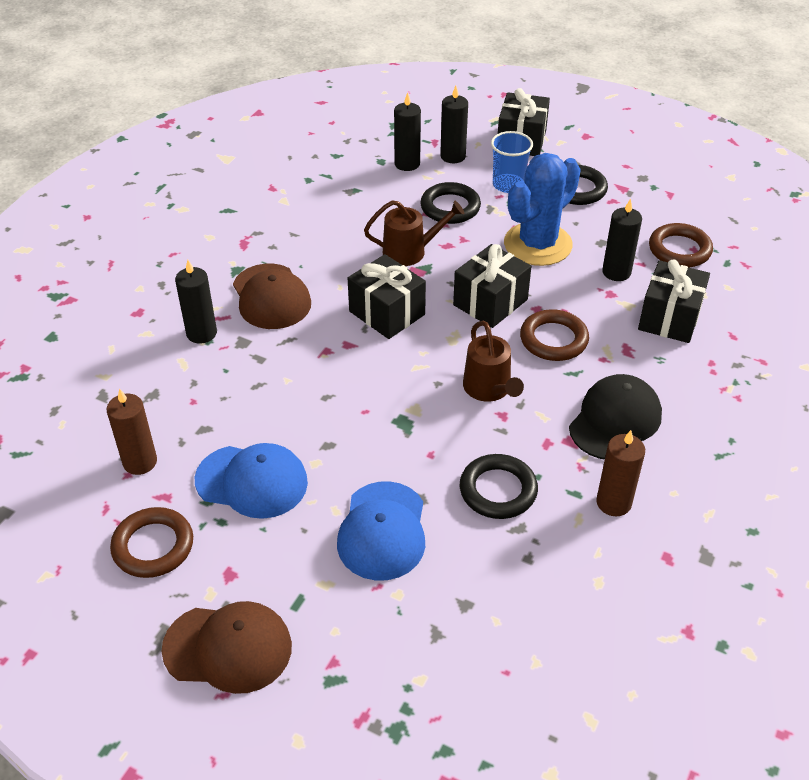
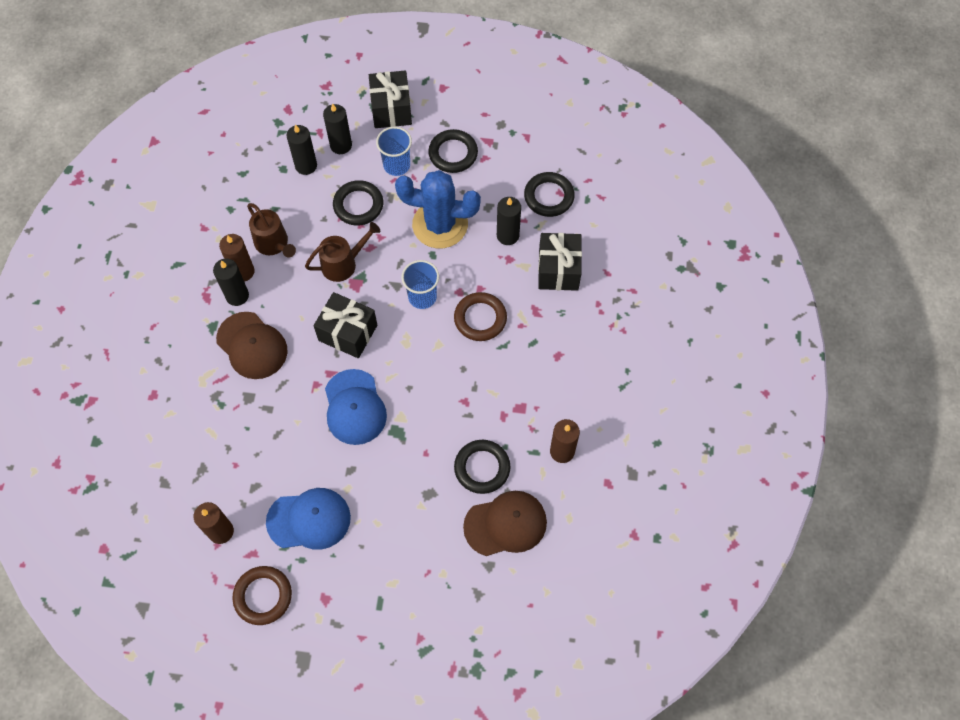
camera: 20 degrees left, 20 degrees up
brown cap [161,601,292,694] -> brown cap moved to [463,491,547,556]
black candle [175,260,217,344] -> black candle moved to [213,259,249,306]
blue cap [337,481,425,581] -> blue cap moved to [325,369,387,445]
black gift [453,244,532,328] -> blue cup [401,260,439,309]
brown watering can [463,321,524,402] -> brown watering can moved to [247,203,296,258]
blue cactus [504,153,581,266] -> blue cactus turned 75 degrees clockwise [395,170,481,248]
black cap [569,374,662,459] -> none
brown ring [649,223,713,267] -> black ring [524,172,575,217]
none -> brown candle [219,234,254,282]

